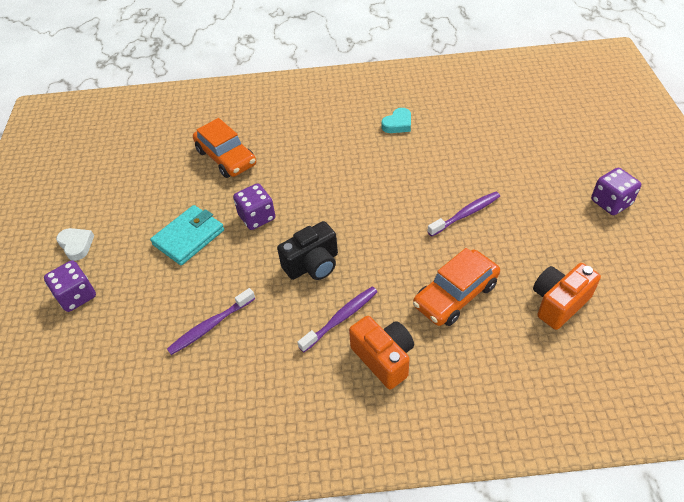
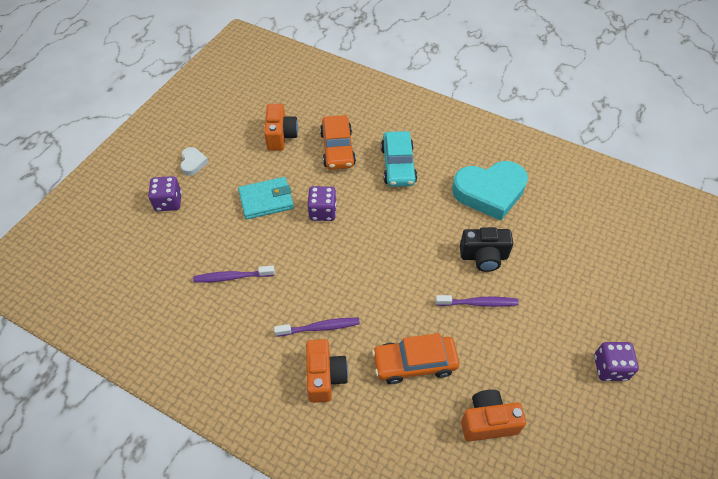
camera: 30 degrees right, 5 degrees up
black camera [277,221,338,280] -> black camera moved to [460,227,513,272]
turquoise heart [381,108,411,133] -> turquoise heart [452,161,528,221], size x2.26
none -> orange camera [264,104,298,151]
none -> turquoise car [381,131,417,187]

